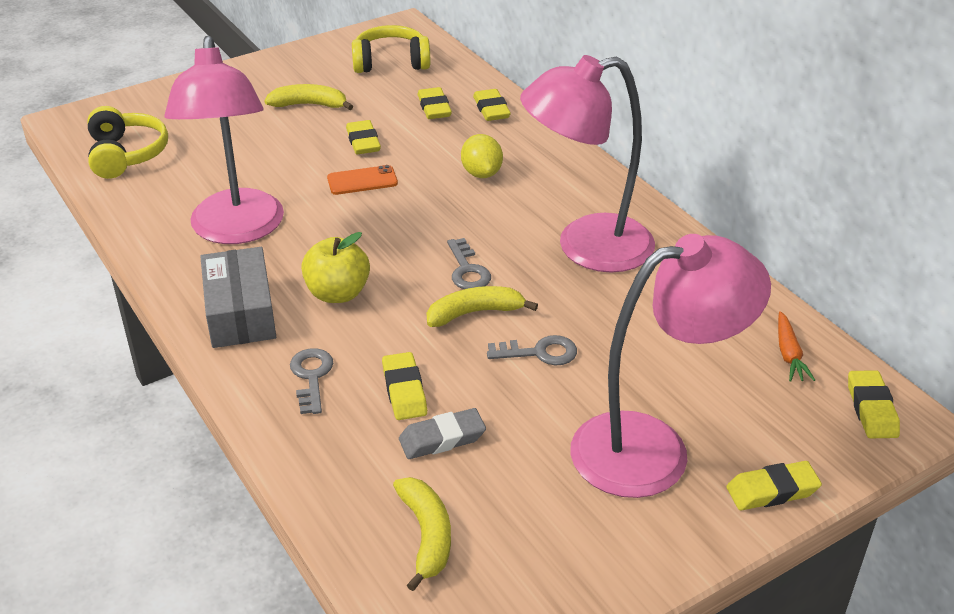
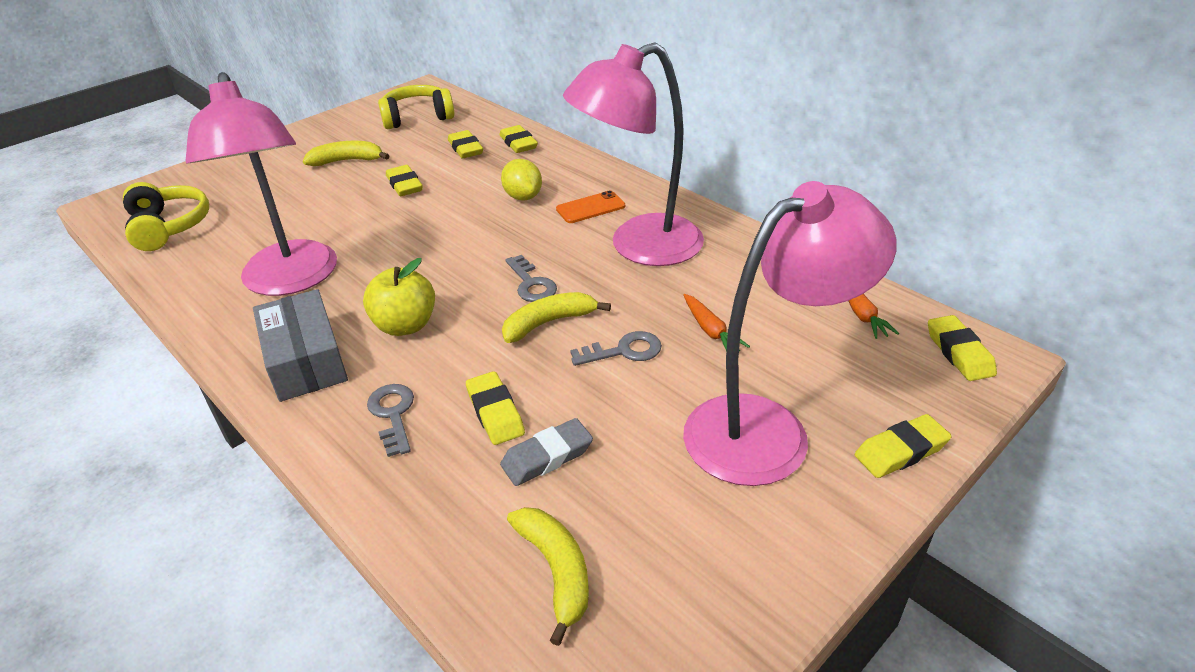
camera: 10 degrees left, 0 degrees up
orange phone [327,165,398,195] -> orange phone moved to [556,191,625,223]
none -> orange carrot [683,294,750,351]

